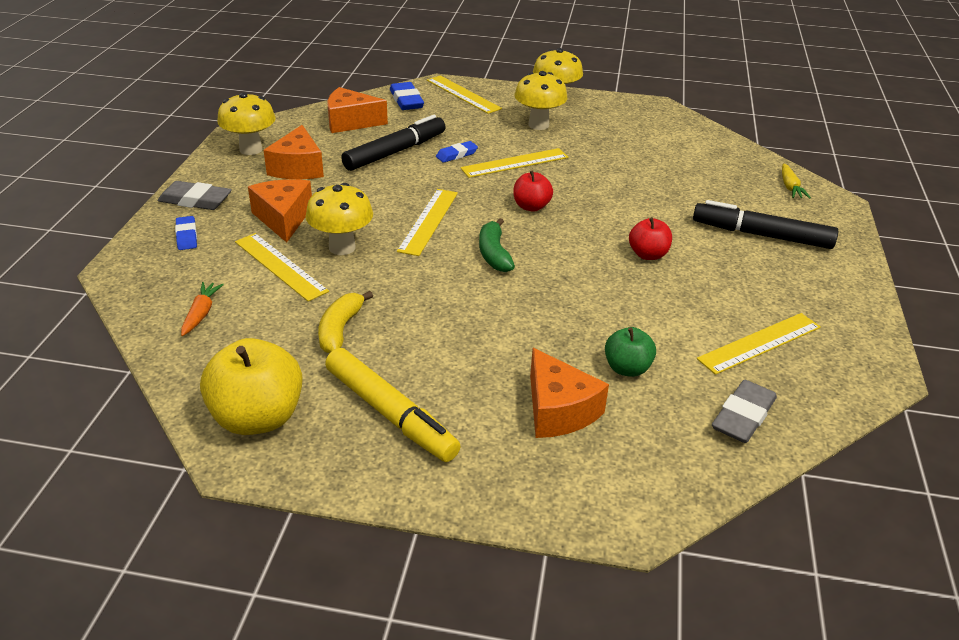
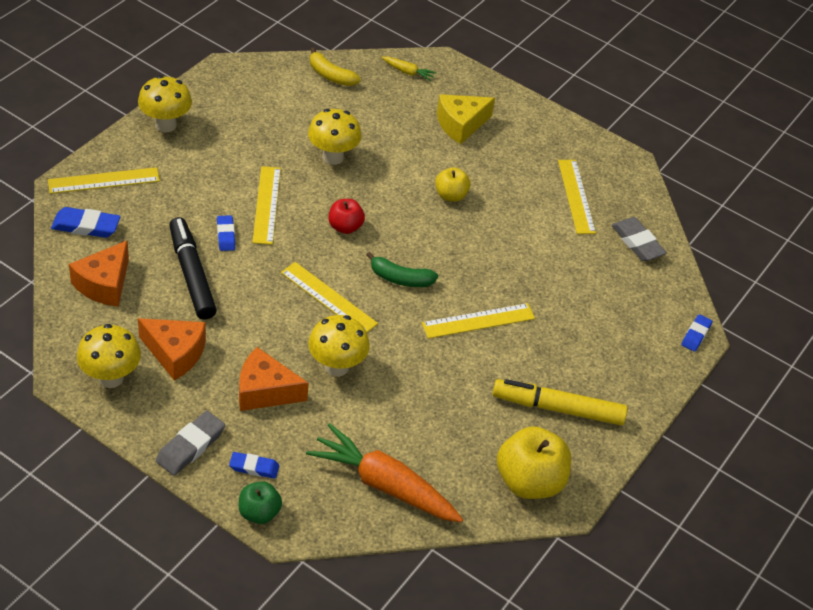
camera: 70 degrees left, 10 degrees up
orange carrot [181,282,224,336] -> orange carrot [306,423,463,523], size x2.24
yellow ruler [235,233,329,302] -> yellow ruler moved to [422,303,535,339]
yellow banana [318,291,373,353] -> yellow banana moved to [310,48,361,86]
yellow marker [325,348,461,462] -> yellow marker turned 150 degrees counterclockwise [493,379,627,425]
yellow mushroom [515,71,568,130] -> yellow mushroom moved to [308,109,362,165]
orange cheese [530,348,609,438] -> none
green apple [605,327,656,377] -> green apple moved to [239,481,282,524]
red apple [629,217,672,260] -> yellow apple [435,167,471,202]
black marker [693,200,838,249] -> yellow cheese [437,94,495,144]
none -> blue eraser [681,314,712,352]

